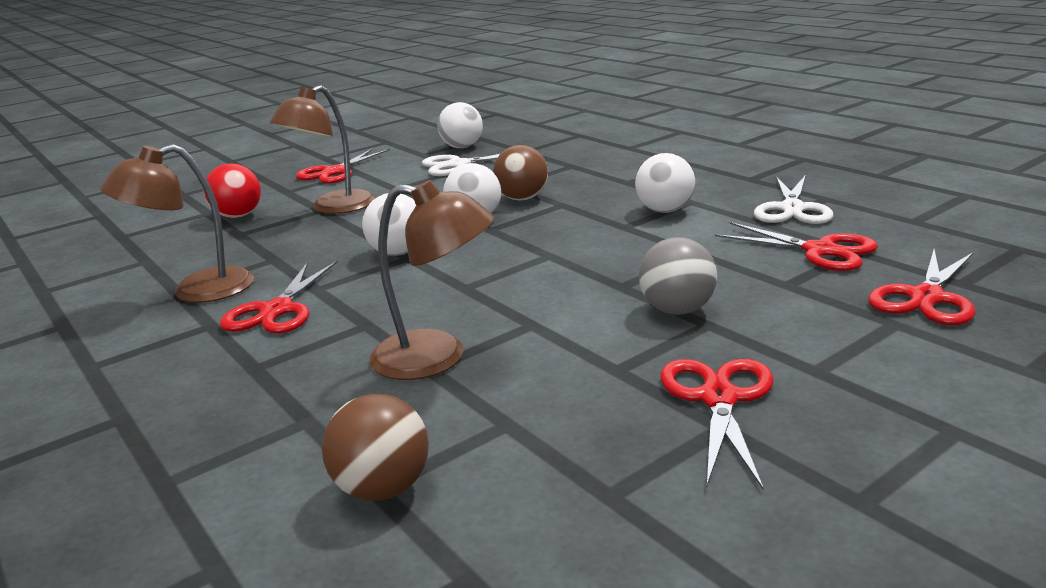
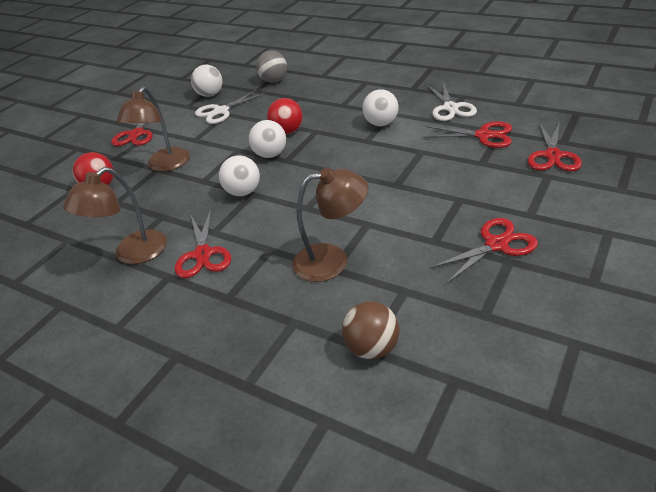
camera: 20 degrees left, 15 degrees up
brown ball [493,145,548,201] -> red ball [267,98,303,134]
grey ball [639,237,717,315] -> grey ball moved to [256,51,287,83]
red scissors [661,359,774,490] -> red scissors turned 75 degrees clockwise [430,218,538,283]

